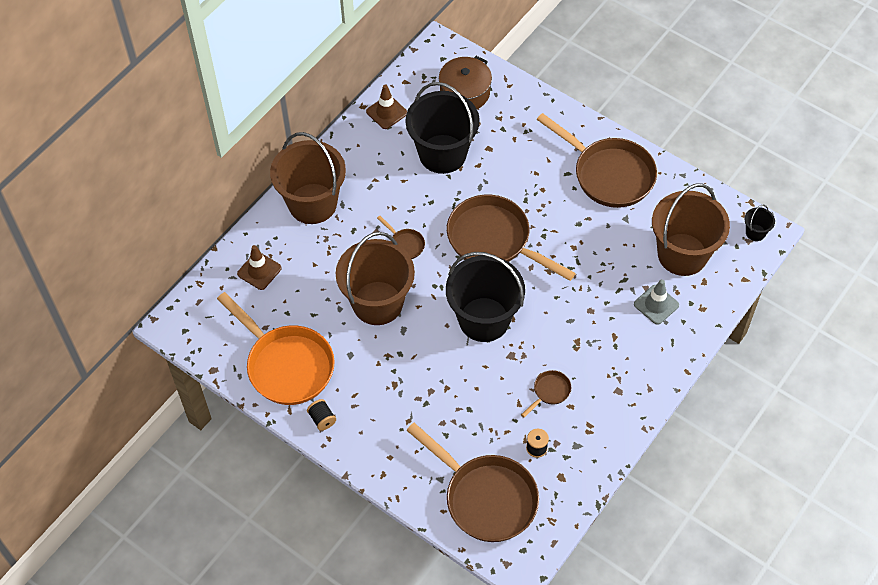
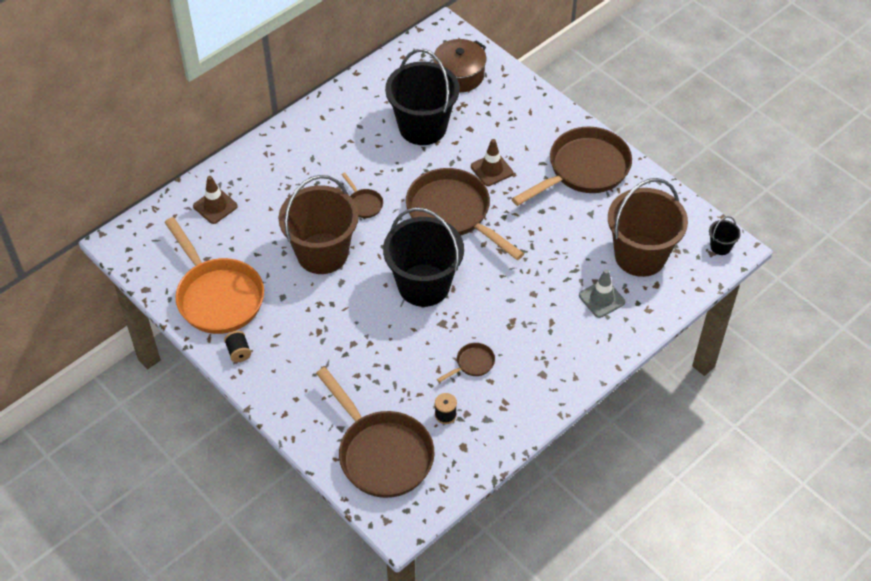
camera: 10 degrees right, 5 degrees down
brown bucket [270,132,346,224] -> none
brown traffic cone [366,84,407,129] -> brown traffic cone moved to [471,139,513,186]
brown pan [537,113,657,208] -> brown pan turned 90 degrees counterclockwise [512,127,632,206]

